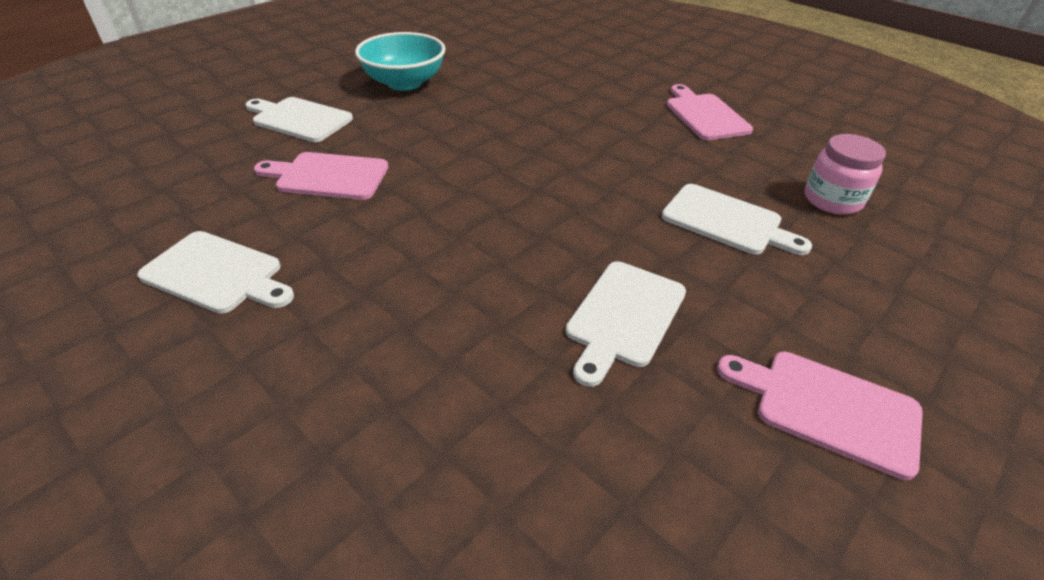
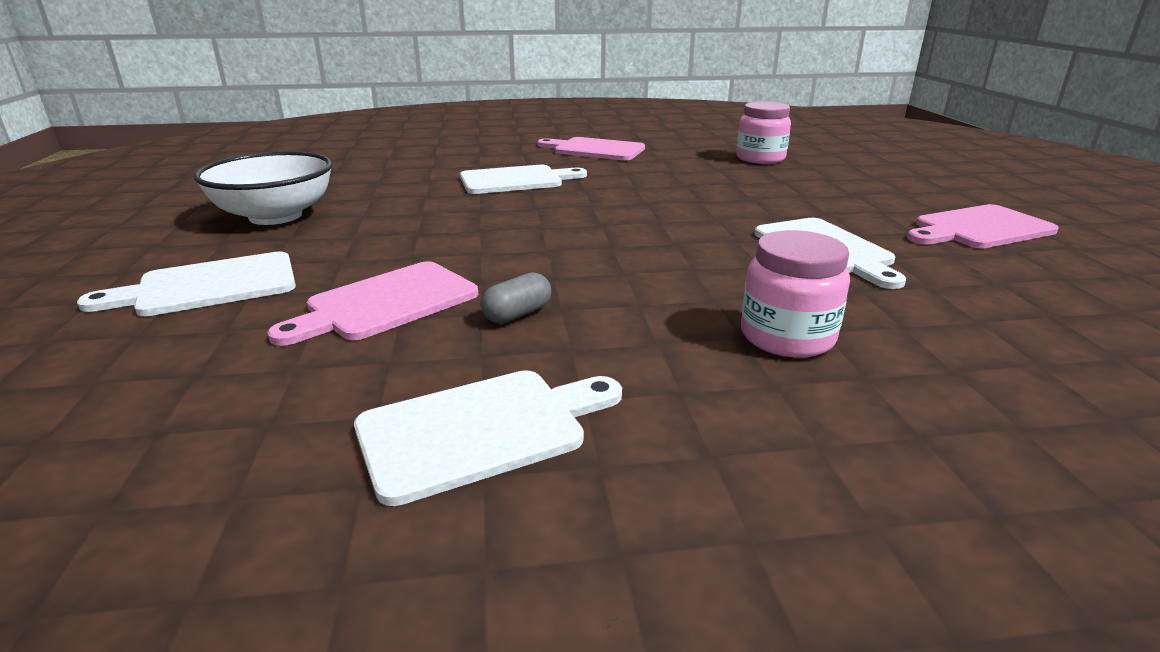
camera: 50 degrees left, 15 degrees down
turquoise bowl [355,32,445,91] -> white bowl [194,151,332,225]
white cutting board [662,184,812,255] -> white cutting board moved to [460,165,587,194]
none -> grey capsule [481,272,551,323]
none -> pink jar [741,230,850,358]

